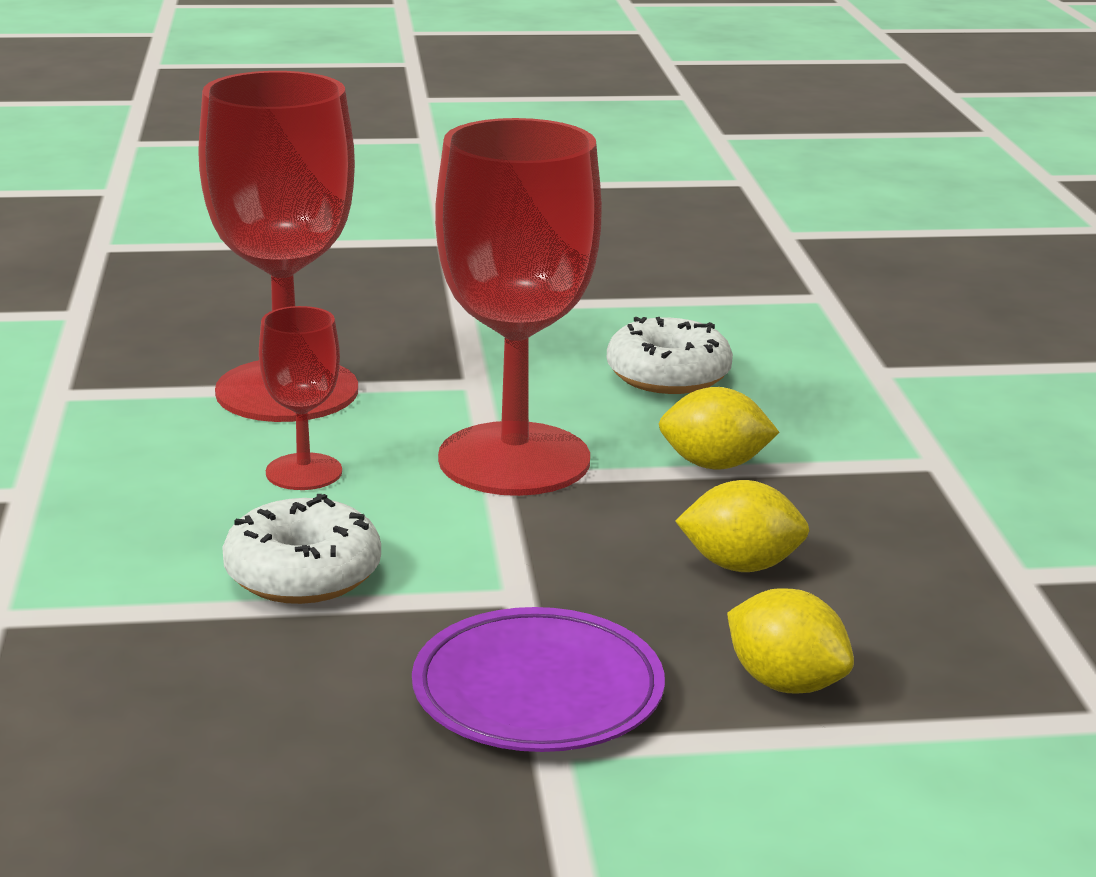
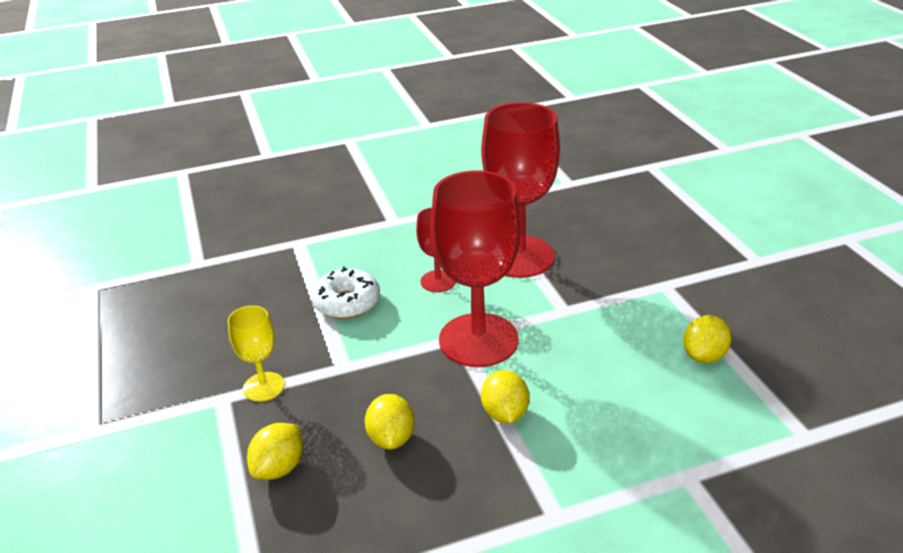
camera: 80 degrees right, 10 degrees up
purple plate [412,607,665,752] -> yellow goblet [227,305,285,402]
white donut [607,317,733,394] -> none
none -> yellow lemon [683,315,732,363]

